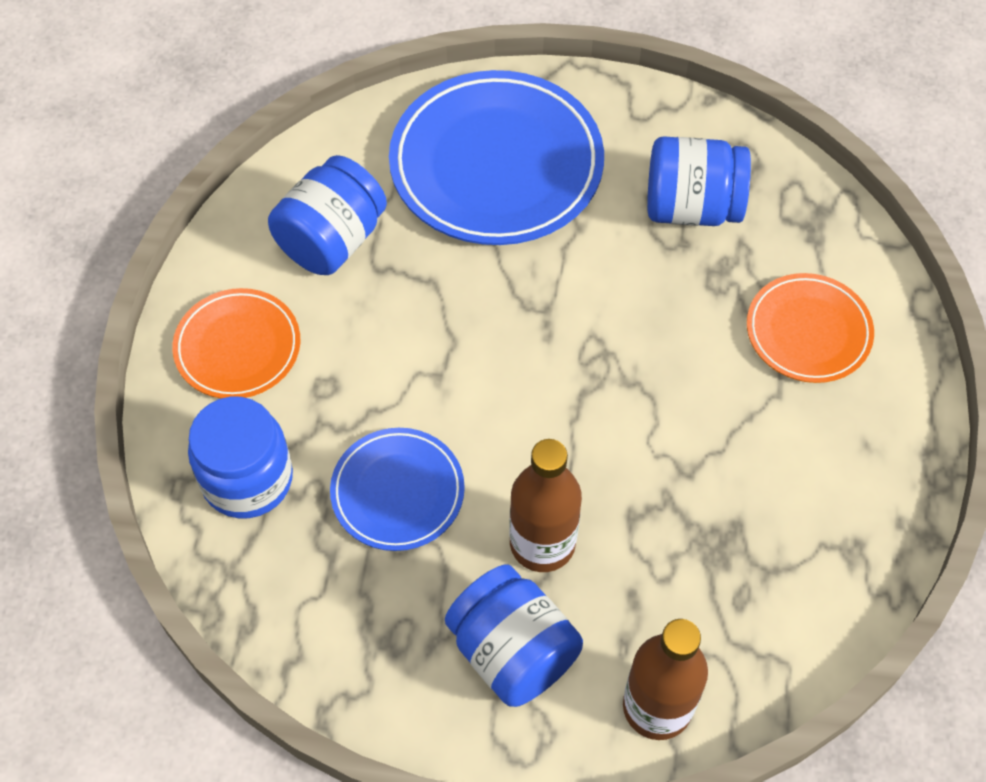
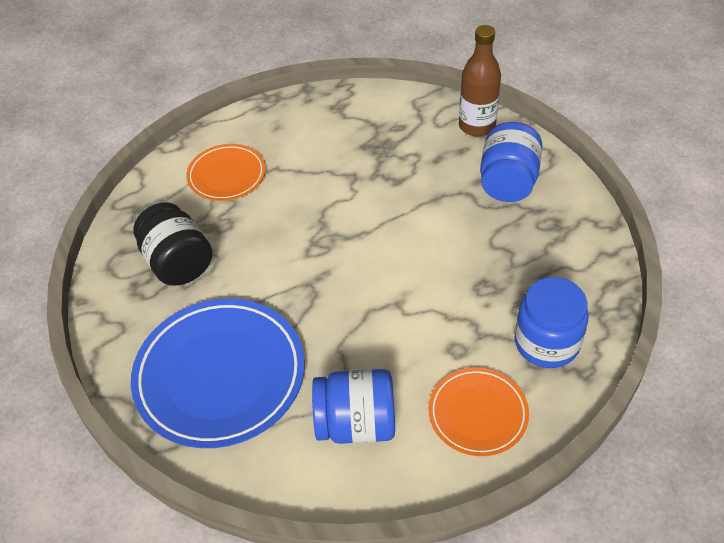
camera: 125 degrees left, 10 degrees down
blue plate [330,428,465,551] -> none
brown bottle [509,439,582,572] -> none
blue jar [647,136,751,226] -> black jar [133,202,212,285]

